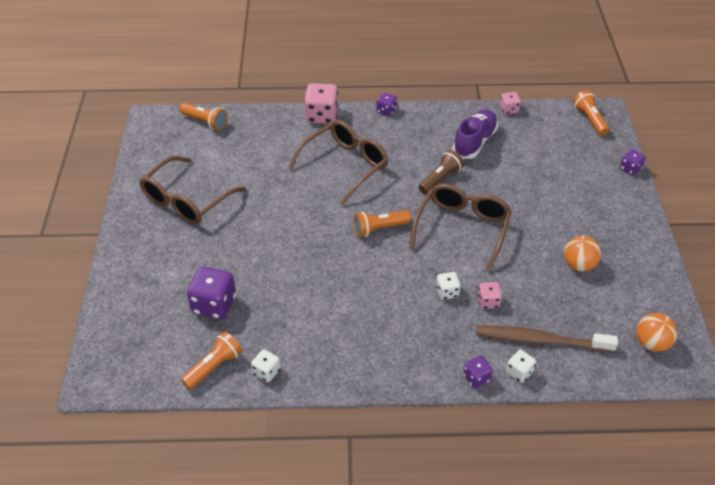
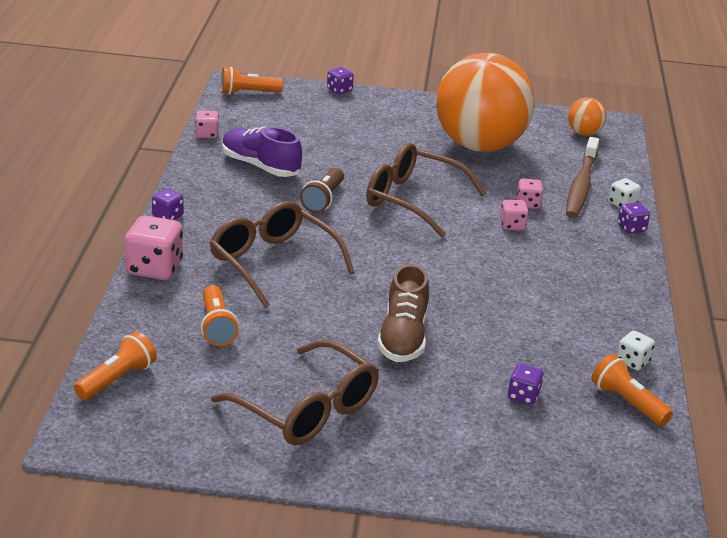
camera: 85 degrees left, 15 degrees down
purple dice [187,267,236,319] -> purple dice [508,364,544,405], size x0.55
orange flashlight [353,210,411,237] -> orange flashlight moved to [201,285,239,346]
brown flashlight [419,150,464,195] -> brown flashlight turned 120 degrees counterclockwise [300,168,344,213]
white dice [436,272,461,300] -> pink dice [500,200,529,230]
orange ball [564,236,601,271] -> orange ball [436,53,535,152], size x2.48
none -> brown shoe [377,264,429,362]

